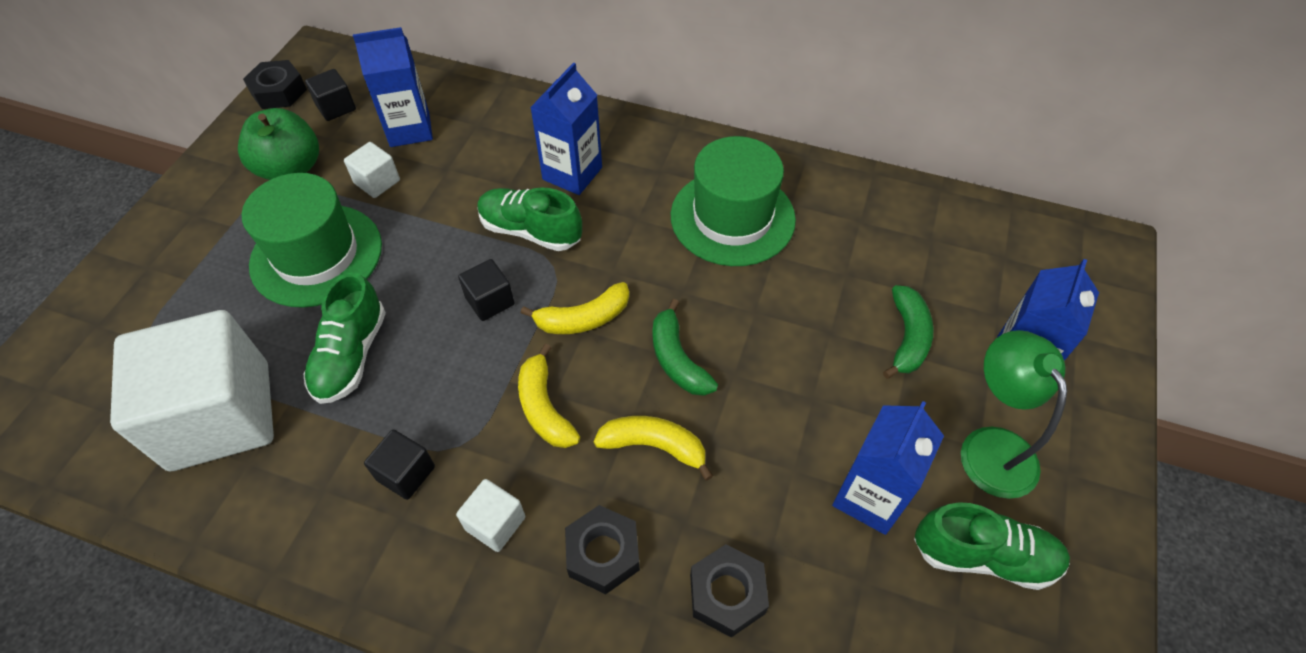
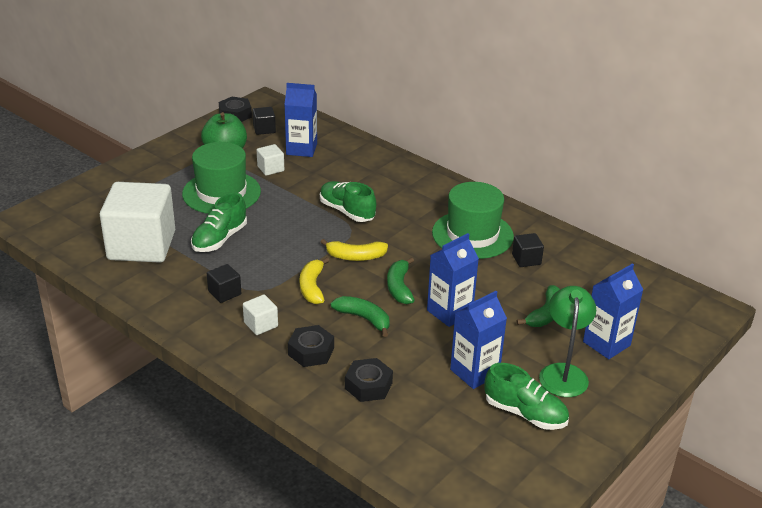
camera: 20 degrees right, 20 degrees down
black cube [458,259,515,321] -> black cube moved to [512,233,544,267]
blue carton [530,62,602,195] -> blue carton moved to [427,233,479,327]
yellow banana [594,416,713,481] -> green banana [331,296,390,337]

